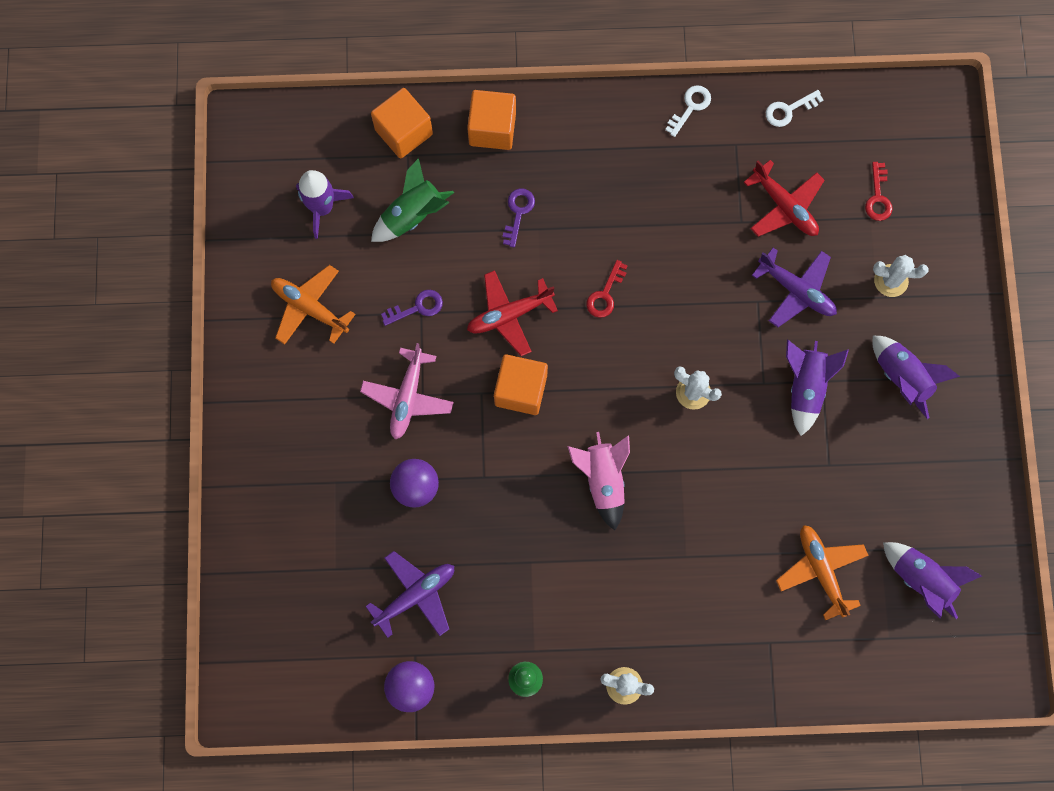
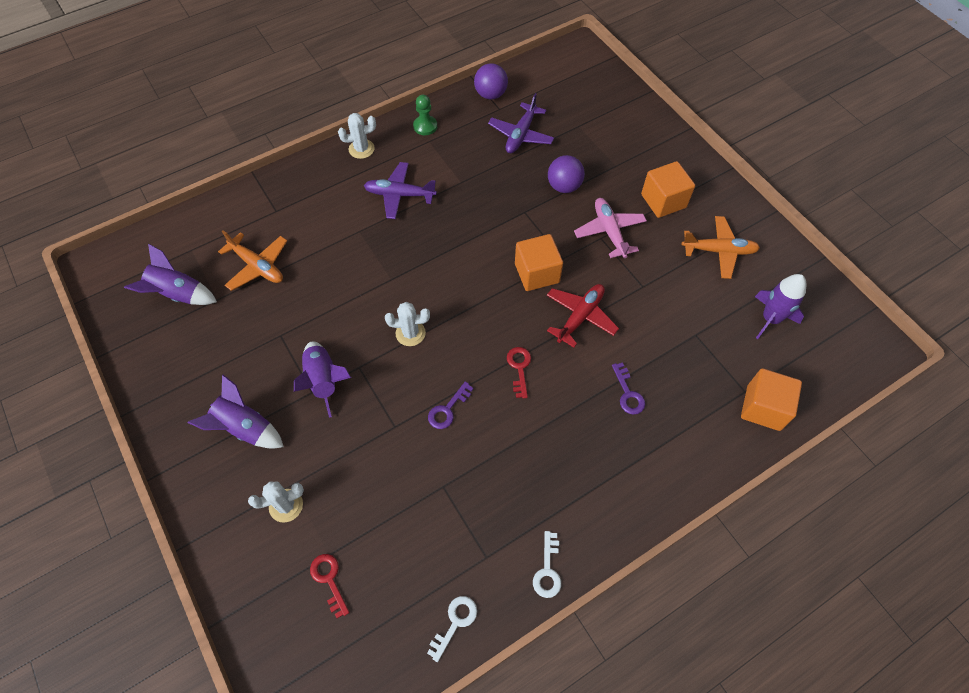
camera: 150 degrees right, 15 degrees down
green rocket [371,158,454,242] -> none
purple key [381,290,443,326] -> purple key moved to [428,381,474,429]
orange cube [467,90,516,150] -> orange cube moved to [641,161,695,218]
pink rocket [567,432,630,530] -> none
red plane [744,160,824,237] -> none
purple plane [752,248,837,327] -> purple plane moved to [364,162,437,219]

